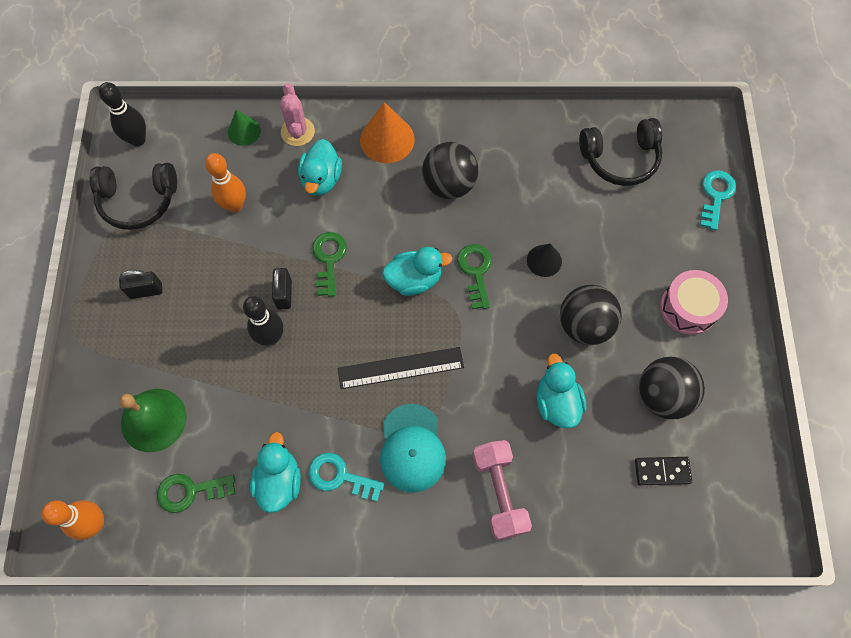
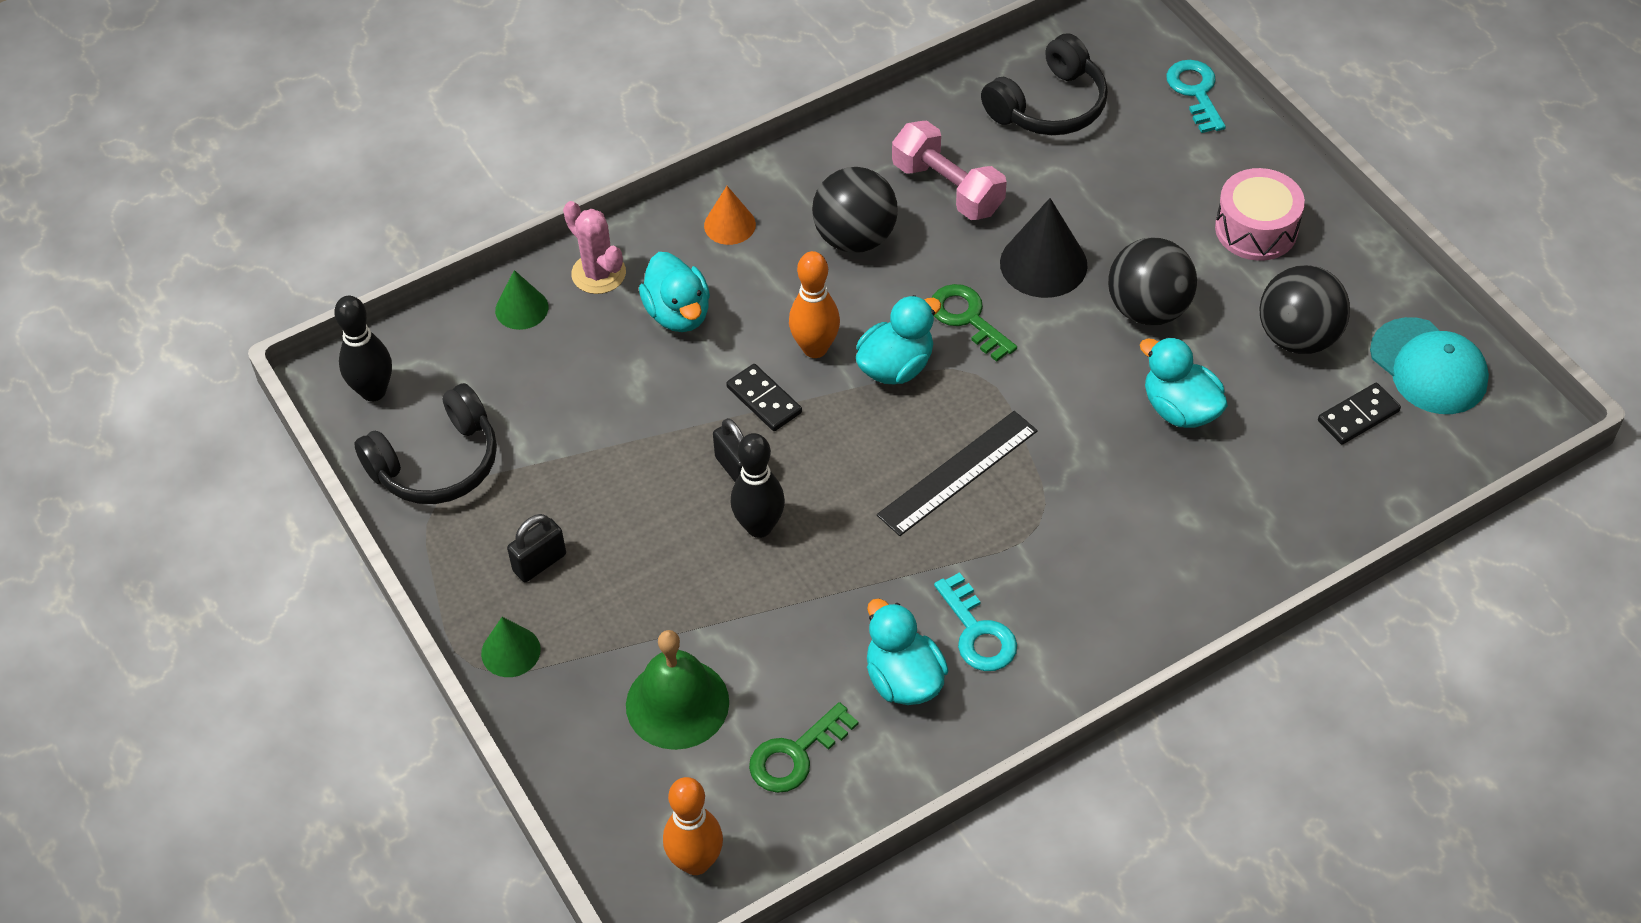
camera: 30 degrees left, 15 degrees down
orange bowling pin [205,153,246,213] -> orange bowling pin moved to [789,251,840,358]
turquoise key [308,453,385,501] -> turquoise key turned 105 degrees counterclockwise [934,572,1017,671]
green key [312,232,347,297] -> black domino [726,364,802,431]
orange cone [360,102,415,163] -> orange cone [704,186,756,245], size x0.60
turquoise cap [380,404,446,493] -> turquoise cap moved to [1370,317,1489,414]
pink dumbbell [473,440,532,540] -> pink dumbbell moved to [892,121,1007,220]
black cone [527,244,562,277] -> black cone [1000,198,1088,298], size x1.66
none -> green cone [481,617,541,677]

